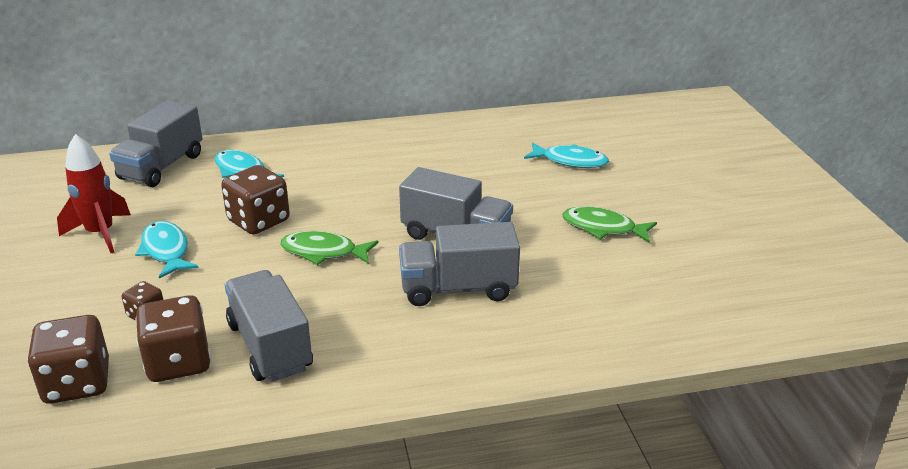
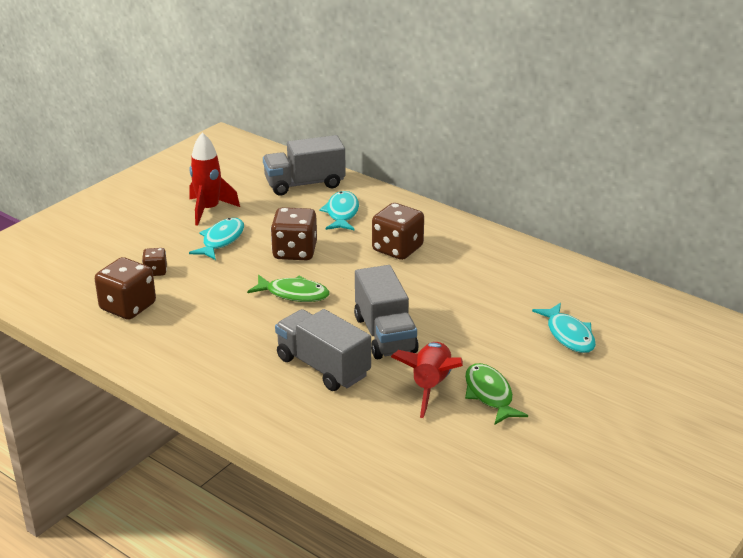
camera: 50 degrees right, 0 degrees up
brown dice [27,315,109,404] -> brown dice moved to [372,203,424,260]
grey truck [225,270,313,382] -> none
green fish [280,231,379,265] -> green fish turned 135 degrees clockwise [247,275,330,302]
none -> red rocket [391,342,463,418]

